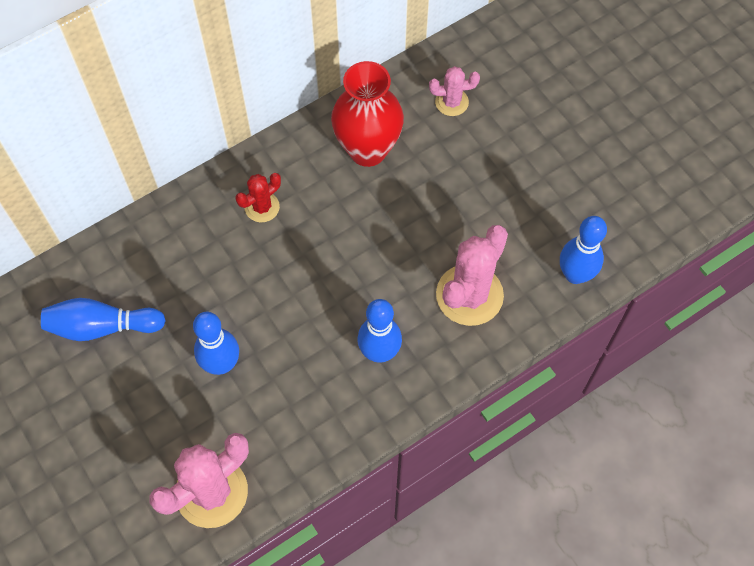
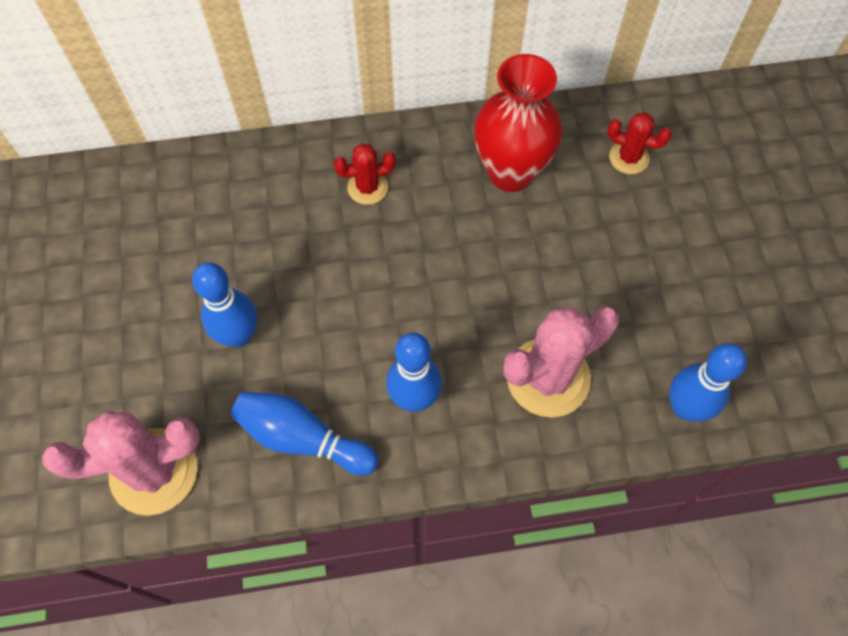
camera: 25 degrees right, 0 degrees up
blue bowling pin [41,298,166,341] -> blue bowling pin moved to [231,392,378,475]
pink cactus [429,66,480,116] -> red cactus [607,113,672,174]

